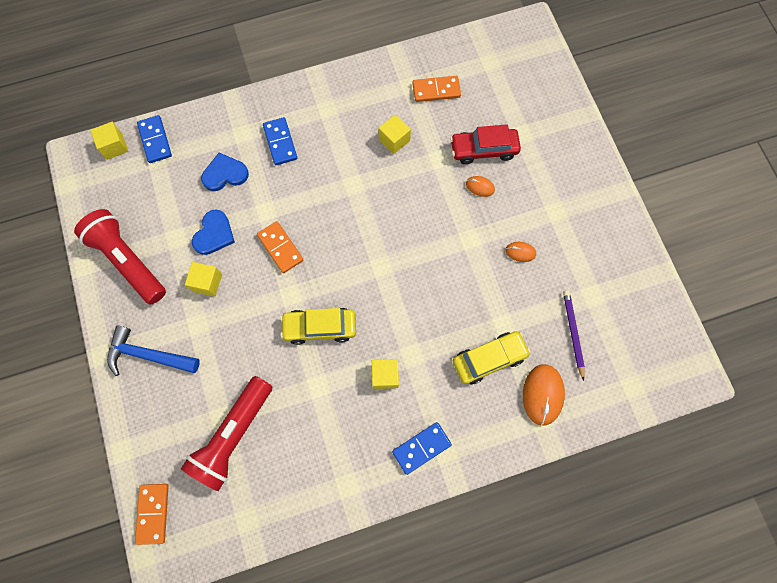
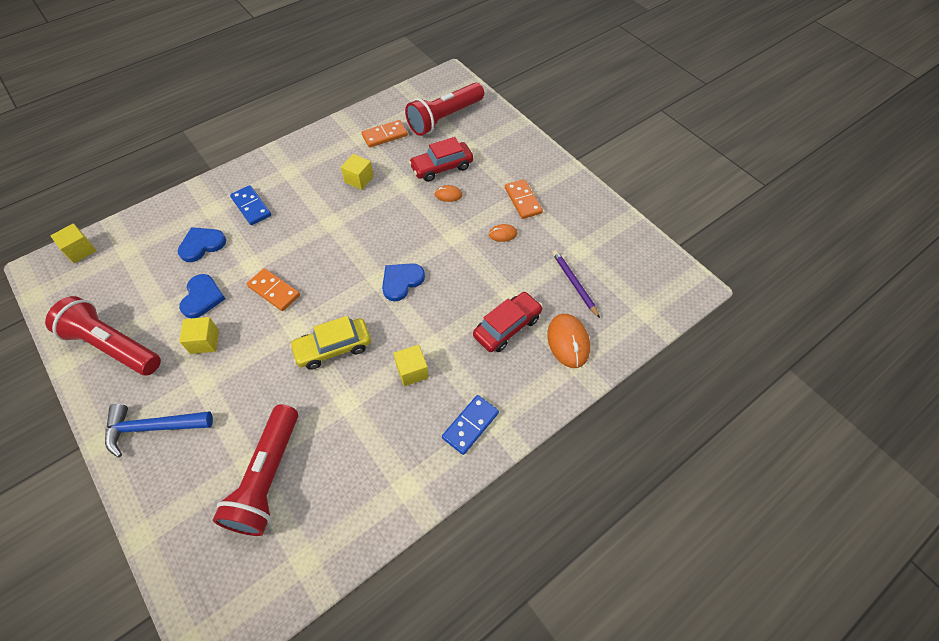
camera: 20 degrees left, 15 degrees down
orange domino [135,484,169,545] -> orange domino moved to [505,179,543,219]
blue domino [137,115,172,163] -> none
yellow car [453,331,531,384] -> red car [473,292,543,352]
none -> blue heart [382,263,425,301]
none -> red flashlight [405,82,484,136]

